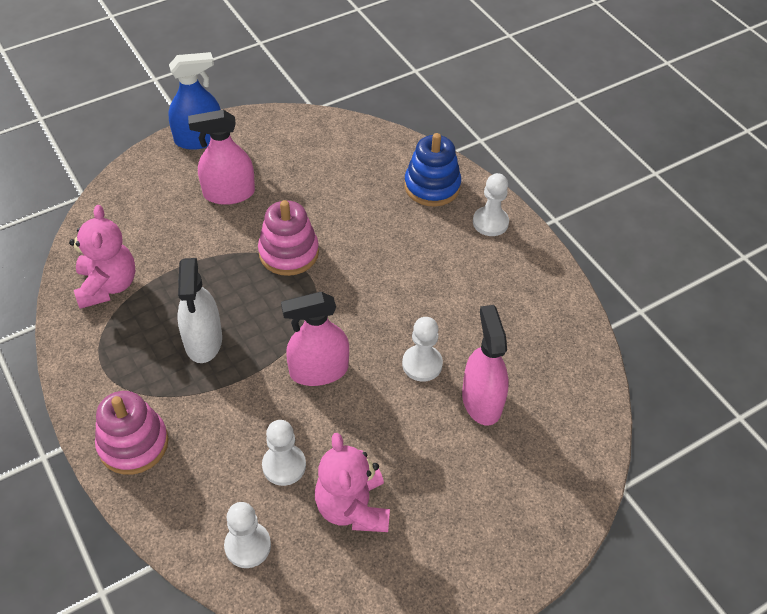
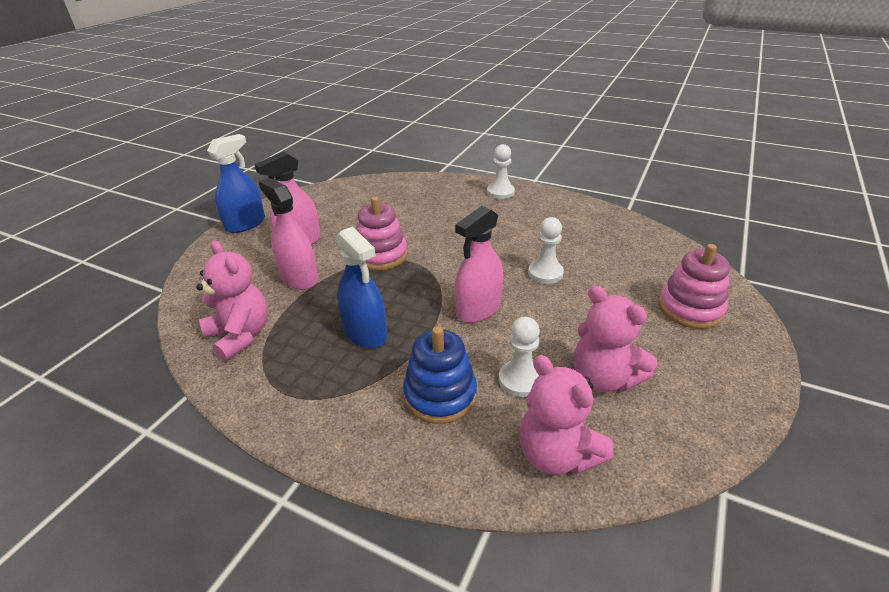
camera: 30 degrees left, 15 degrees down
pink stacking toy [95,391,168,475] -> pink stacking toy moved to [658,244,730,329]
white spray bottle [177,258,222,363] -> blue spray bottle [336,226,387,349]
white pawn [224,502,271,568] -> pink teddy bear [519,355,613,475]
blue stacking toy [404,133,461,207] -> blue stacking toy moved to [403,326,477,424]
pink spray bottle [462,305,509,425] -> pink spray bottle moved to [258,178,318,290]

